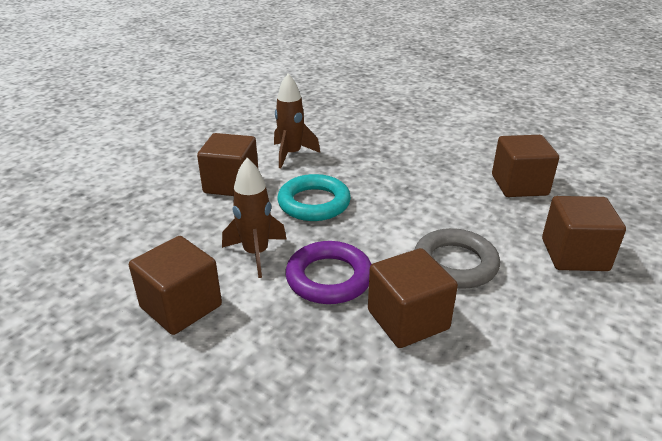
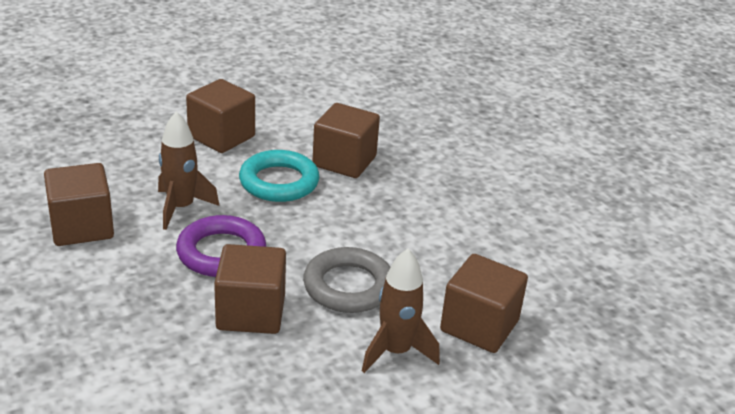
camera: 25 degrees right, 0 degrees up
brown rocket [274,73,320,168] -> brown rocket moved to [362,249,440,373]
brown cube [492,135,559,197] -> brown cube moved to [313,103,380,178]

